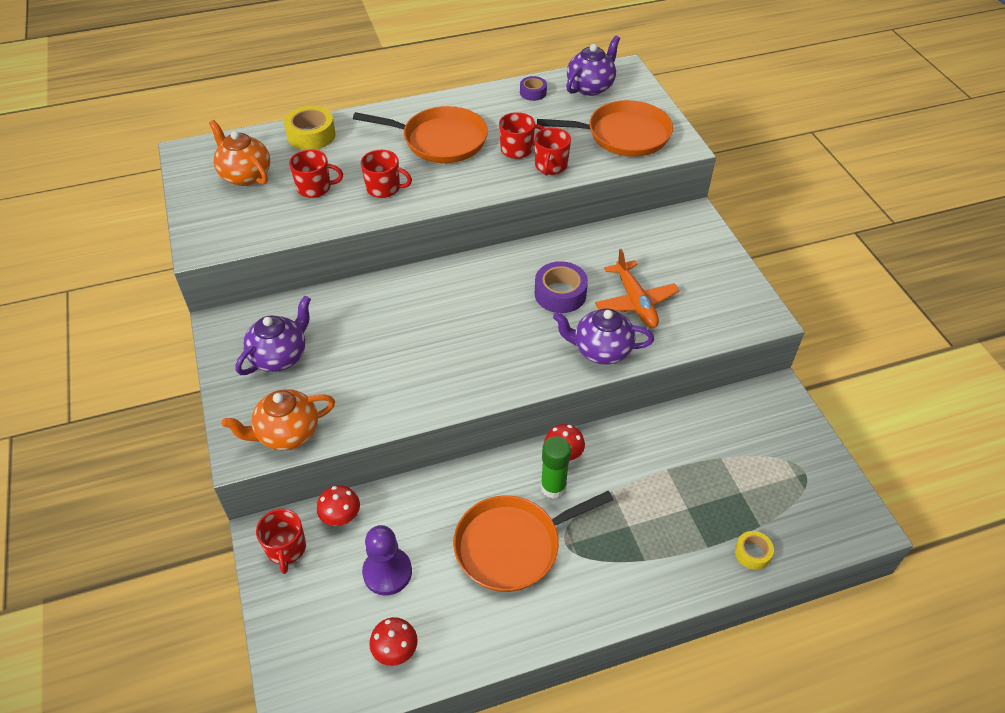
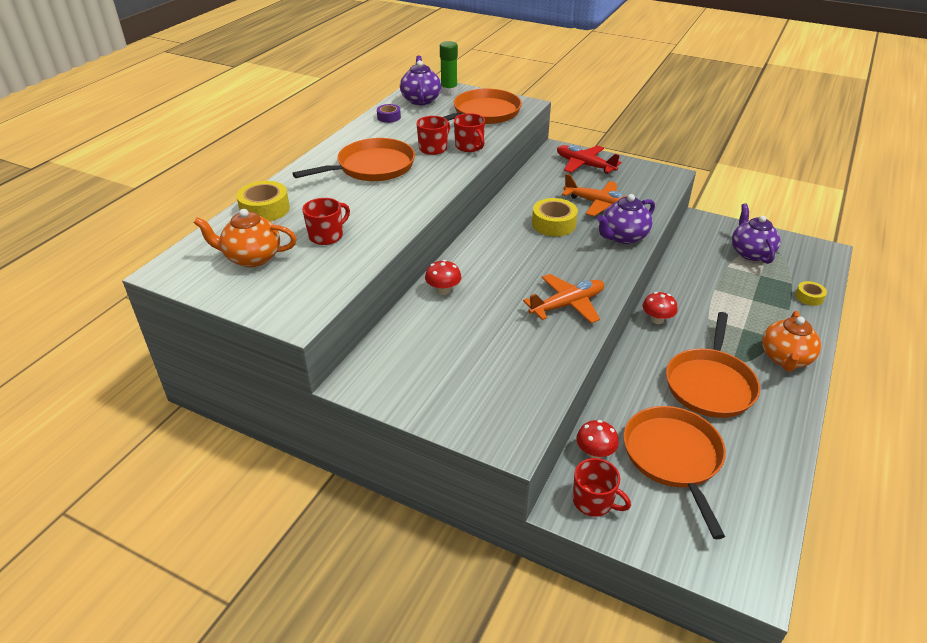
camera: 45 degrees left, 10 degrees down
orange teapot [222,389,335,450] -> orange teapot moved to [762,311,821,372]
purple teapot [236,296,311,375] -> purple teapot moved to [732,203,780,264]
red mug [361,150,412,198] -> none
purple pawn [362,525,412,596] -> orange pan [624,406,726,539]
red mushroom [369,617,418,666] -> red mushroom moved to [425,260,462,295]
purple tape [535,261,588,313] -> yellow tape [532,198,578,237]
green glue stick [541,436,571,499] -> green glue stick moved to [440,41,458,95]
none -> orange plane [523,274,604,323]
none -> red plane [557,145,621,174]

